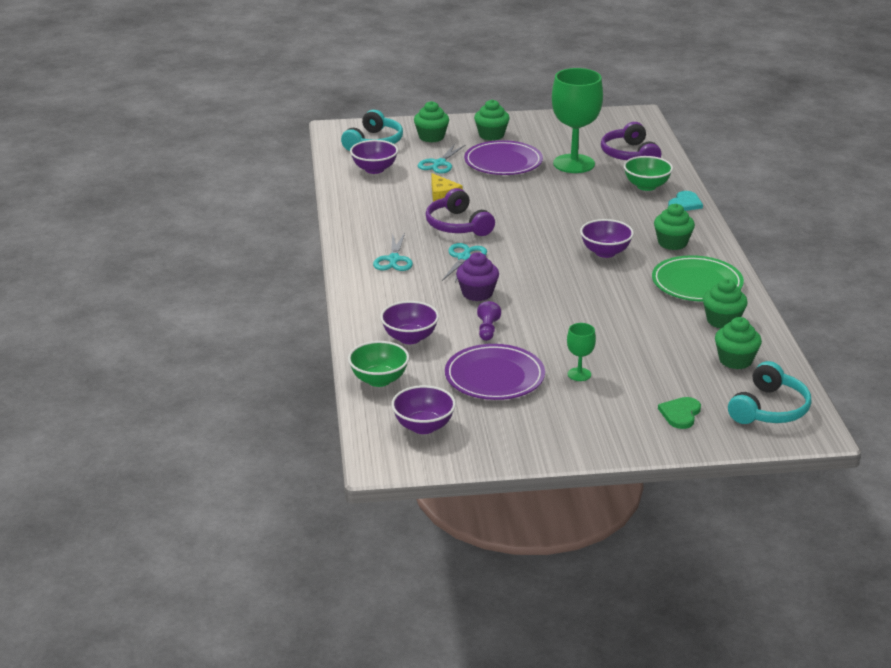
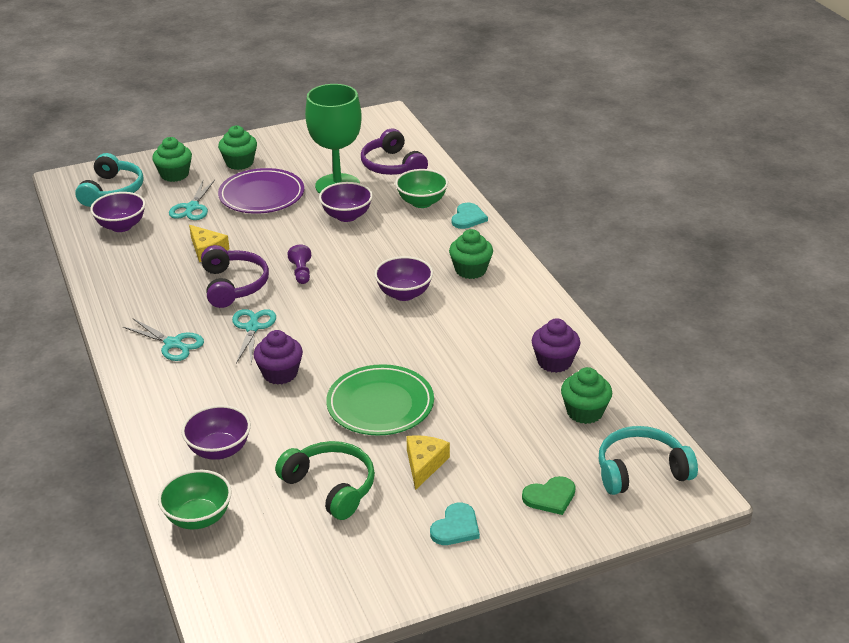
camera: 15 degrees left, 5 degrees up
turquoise scissors [373,233,413,271] -> turquoise scissors turned 45 degrees counterclockwise [123,319,204,361]
purple bowl [391,385,456,434] -> purple bowl moved to [319,182,373,222]
purple headphones [426,188,495,236] -> purple headphones turned 150 degrees counterclockwise [201,245,269,308]
purple plate [445,344,545,400] -> green headphones [275,441,375,520]
purple pawn [477,301,501,341] -> purple pawn moved to [287,244,311,284]
green goblet [567,323,596,381] -> yellow cheese [406,435,450,490]
green plate [652,255,744,302] -> green plate moved to [326,364,434,436]
green heart [658,397,701,429] -> green heart turned 120 degrees counterclockwise [522,476,576,515]
green cupcake [703,279,748,329] -> purple cupcake [532,318,580,373]
turquoise headphones [728,361,811,424] -> turquoise headphones turned 120 degrees counterclockwise [599,426,698,495]
none -> turquoise heart [430,503,480,545]

